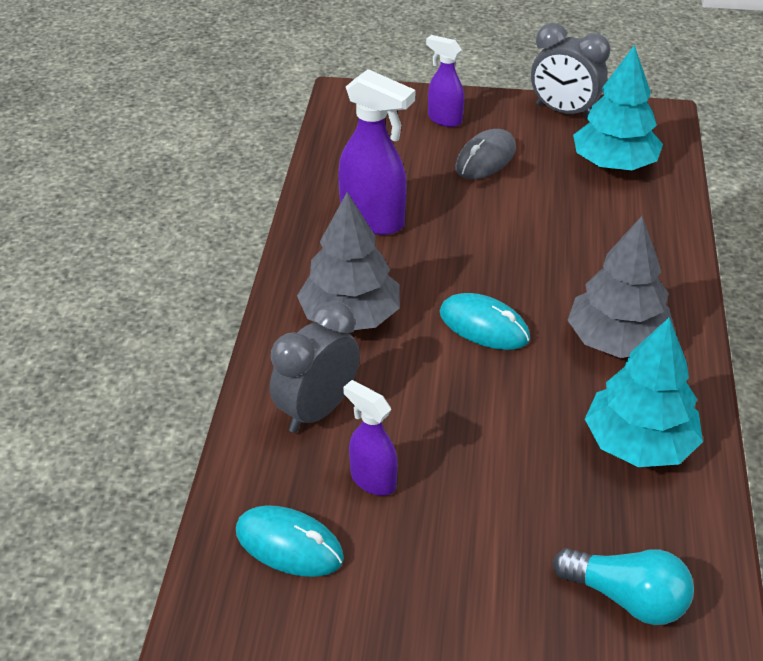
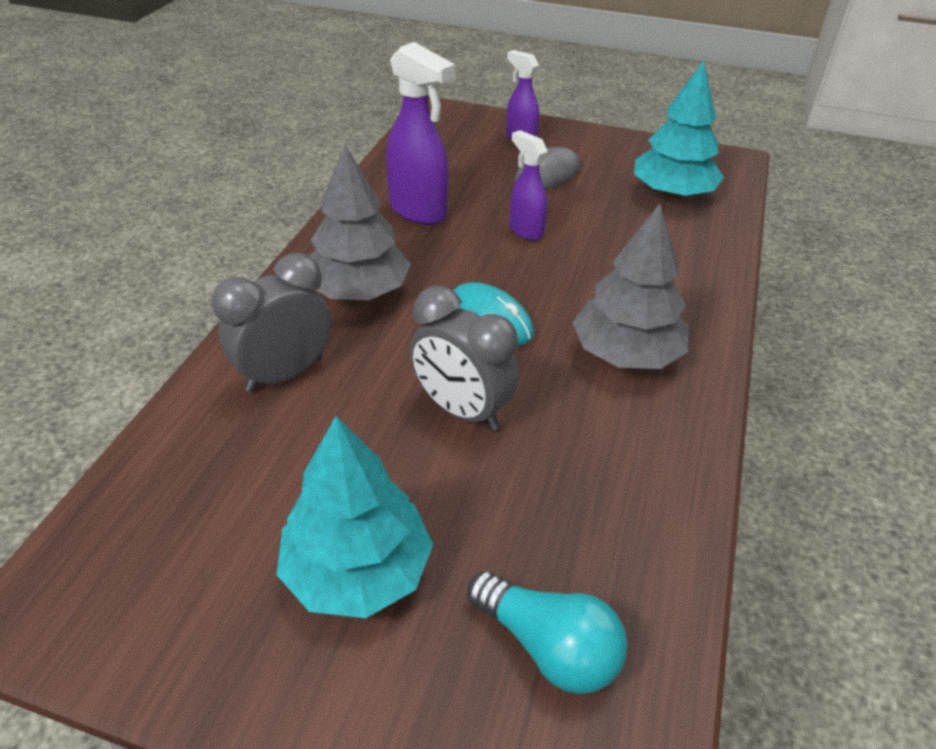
camera: 10 degrees right, 0 degrees up
turquoise mouse [236,505,344,577] -> none
purple spray bottle [343,380,398,496] -> purple spray bottle moved to [509,130,548,241]
grey clock [531,23,611,117] -> grey clock moved to [410,286,519,431]
turquoise tree [585,318,703,467] -> turquoise tree moved to [276,416,433,618]

